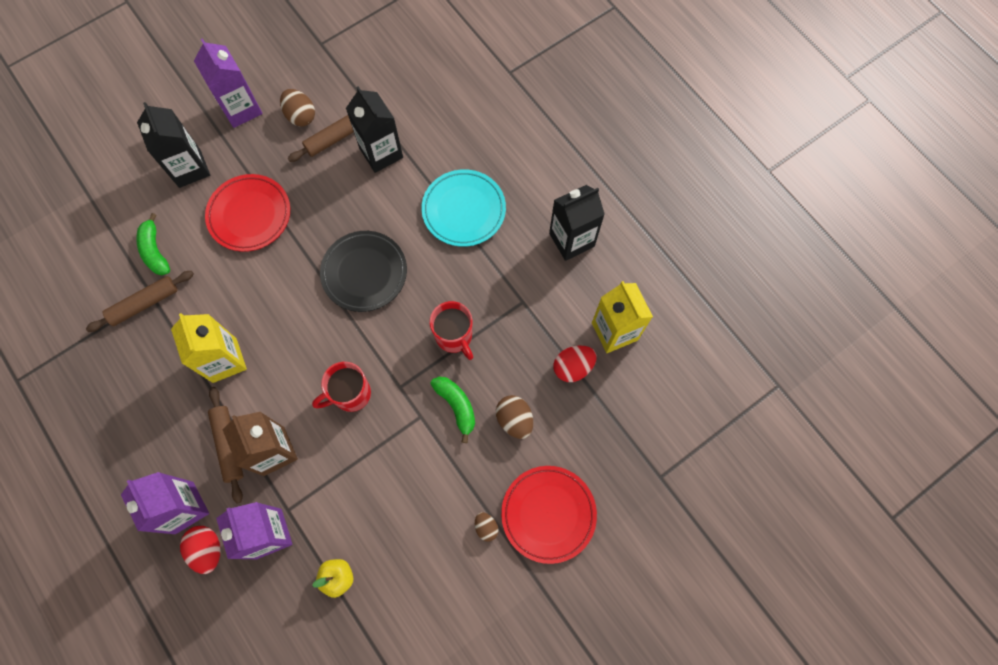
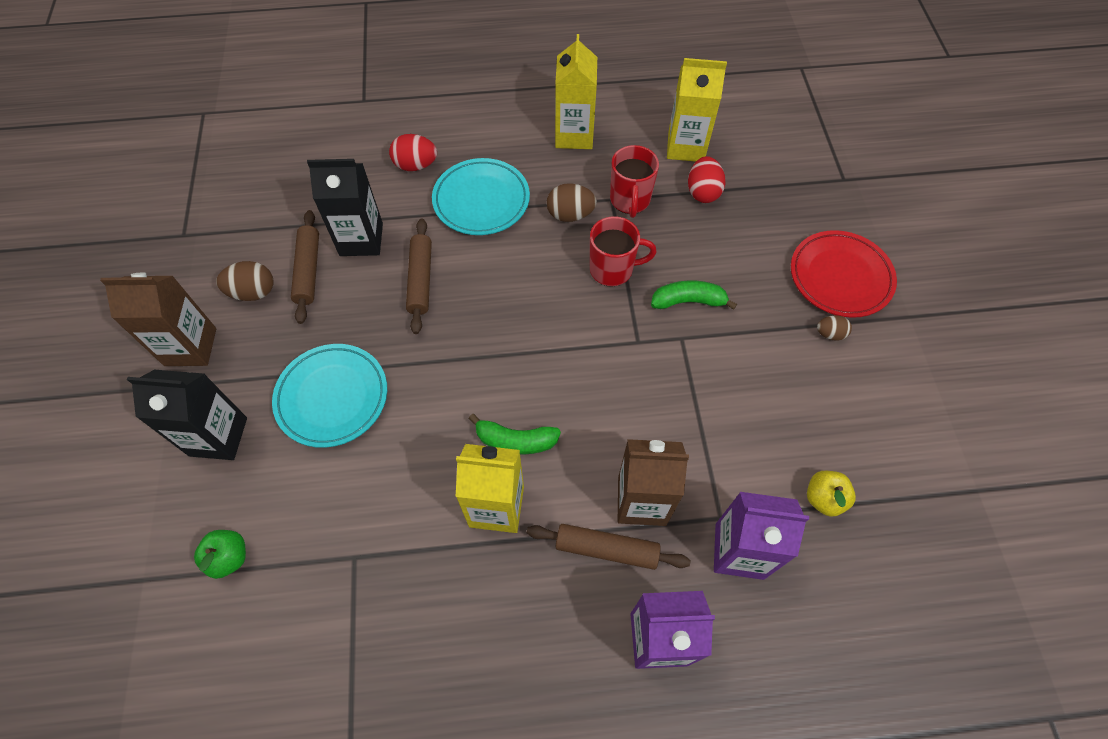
camera: 60 degrees left, 10 degrees down
brown rolling pin [86,271,194,332] -> brown rolling pin moved to [406,219,432,334]
green banana [136,213,170,275] -> green banana moved to [468,414,561,455]
red egg [180,526,221,574] -> red egg moved to [389,134,437,171]
purple carton [194,38,263,128] -> brown carton [100,273,216,366]
red plate [205,174,290,252] -> turquoise plate [272,344,387,448]
red mug [312,362,371,412] -> red mug moved to [610,145,659,218]
black plate [320,231,407,312] -> none
brown egg [496,395,533,439] -> brown egg moved to [547,183,597,222]
black carton [549,185,605,261] -> yellow carton [555,34,597,149]
none -> green apple [194,530,246,579]

